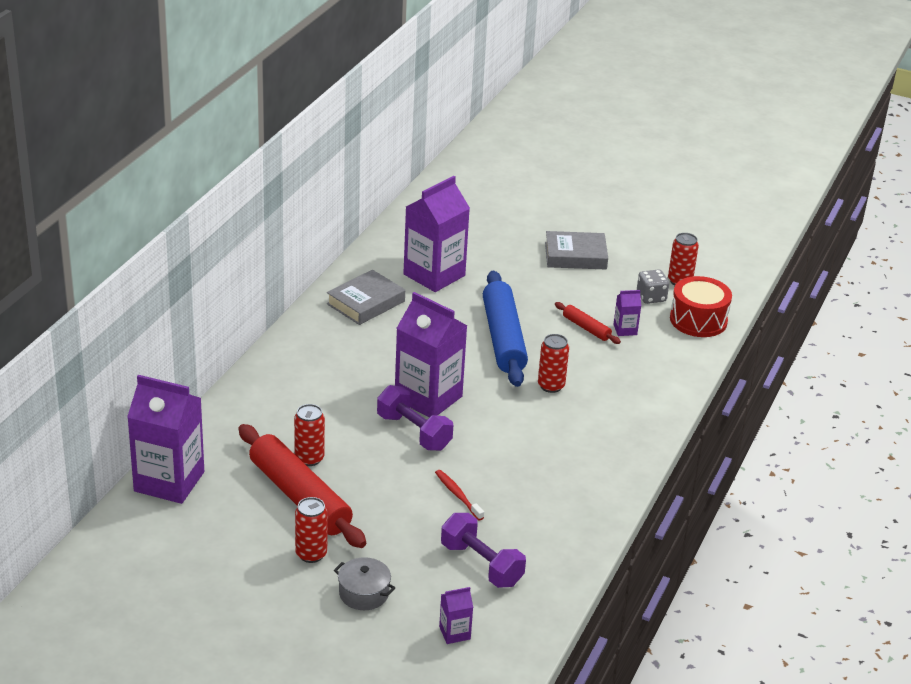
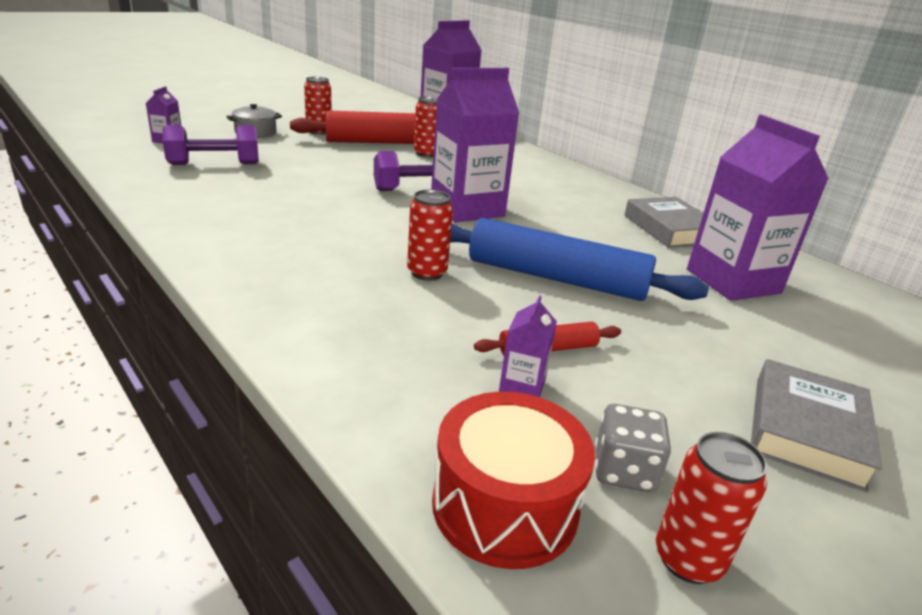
camera: 115 degrees right, 5 degrees down
red toothbrush [435,470,484,521] -> none

